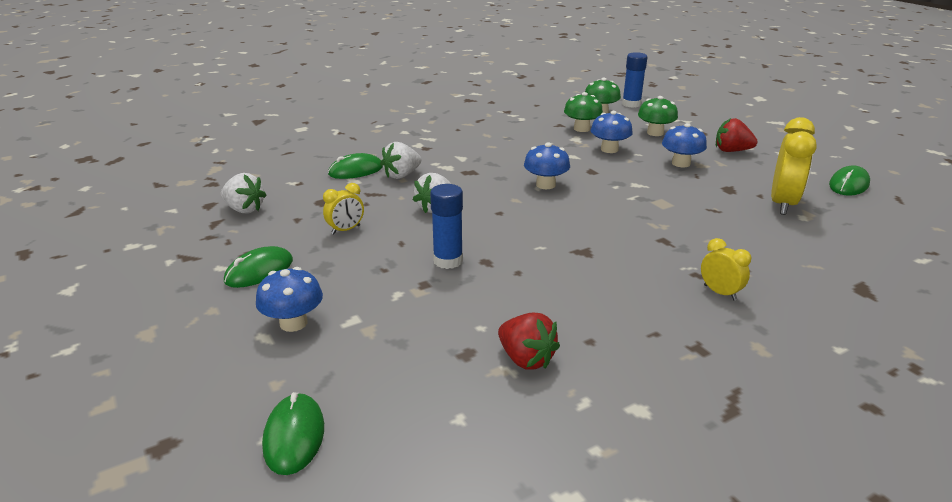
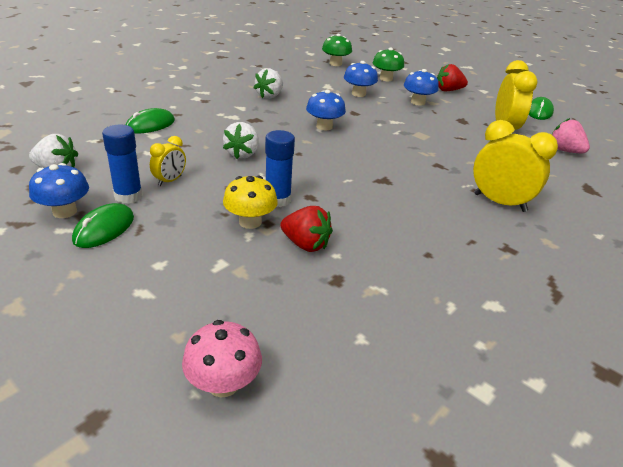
camera: 20 degrees left, 5 degrees up
blue mushroom [256,267,323,332] -> blue mushroom moved to [29,163,89,218]
green mouse [262,392,324,475] -> pink mushroom [182,320,262,397]
white strawberry [380,142,421,179] -> white strawberry moved to [253,68,283,99]
red strawberry [498,313,560,370] -> red strawberry moved to [280,206,333,252]
green mushroom [564,92,603,132] -> none
blue glue stick [622,52,647,108] -> blue glue stick moved to [102,125,143,204]
yellow clock [701,238,751,301] -> yellow clock [473,120,558,212], size x1.85
none -> yellow mushroom [223,175,278,229]
none -> pink strawberry [551,118,590,154]

